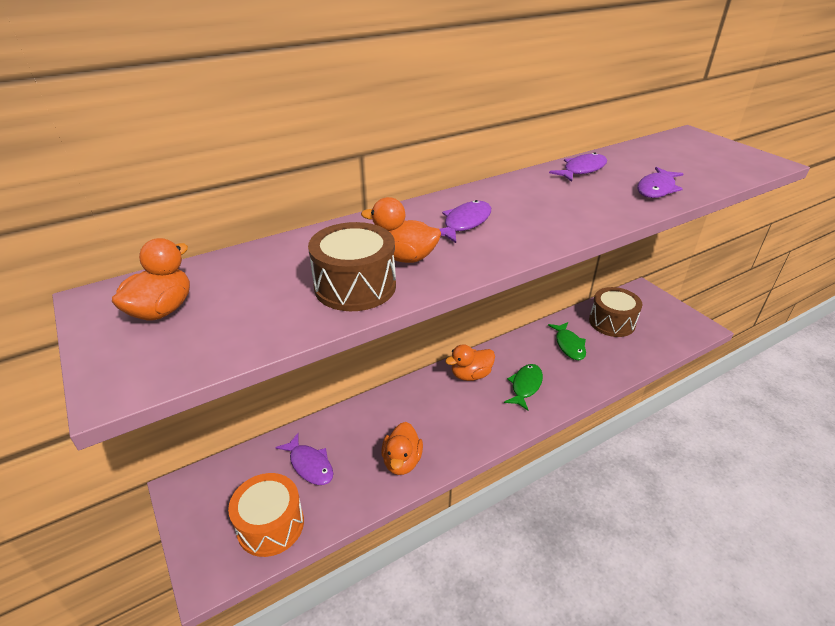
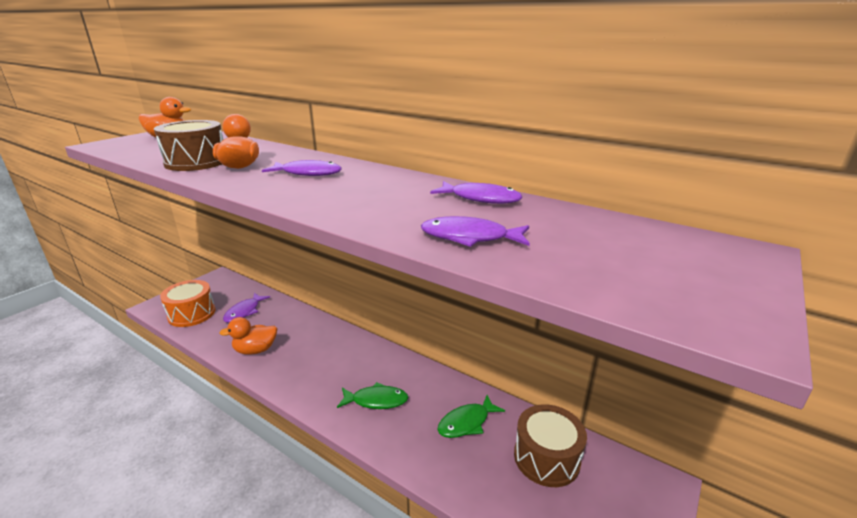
camera: 65 degrees right, 10 degrees down
orange duck [445,344,495,381] -> none

